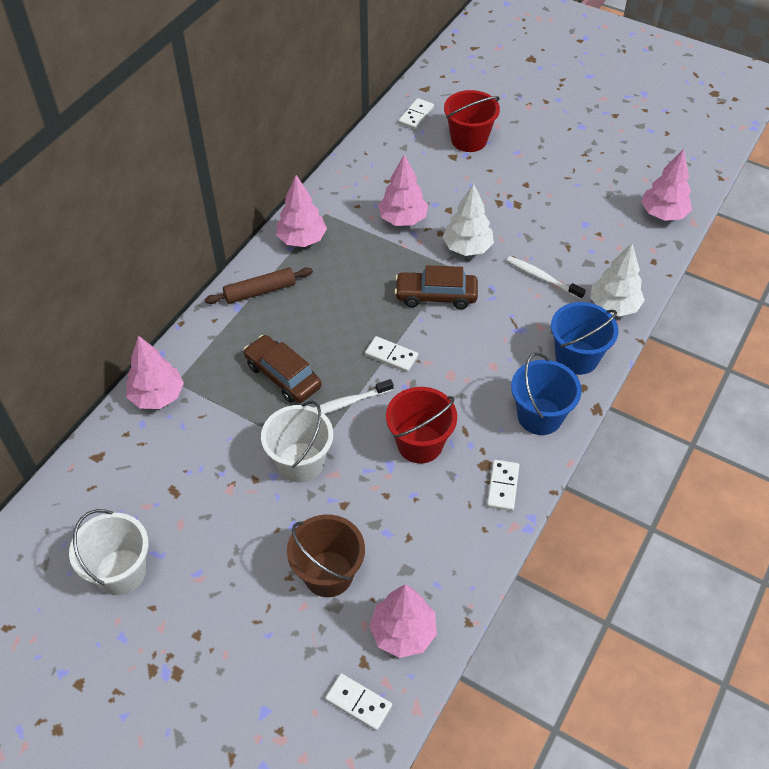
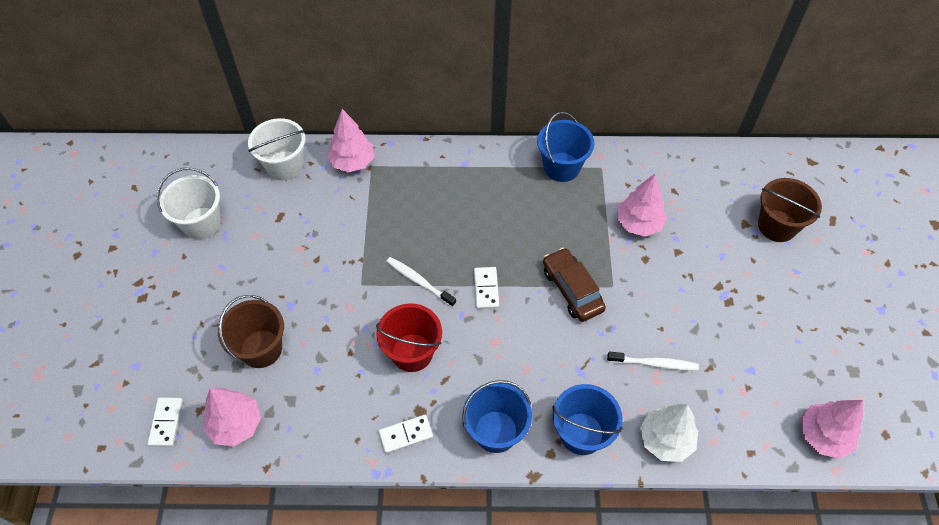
camera: 60 degrees right, 5 degrees up
brown rolling pin [204,267,313,304] -> none
brown car [243,335,322,403] -> none
white bucket [261,401,333,483] -> white bucket moved to [248,118,305,181]
pink tree [276,175,327,247] -> blue bucket [537,112,594,182]
white domino [398,98,434,130] -> none
white tree [442,183,494,256] -> none
red bucket [444,90,500,152] -> brown bucket [758,178,822,242]
white toothbrush [506,256,586,300] -> white toothbrush turned 90 degrees clockwise [607,352,699,370]

